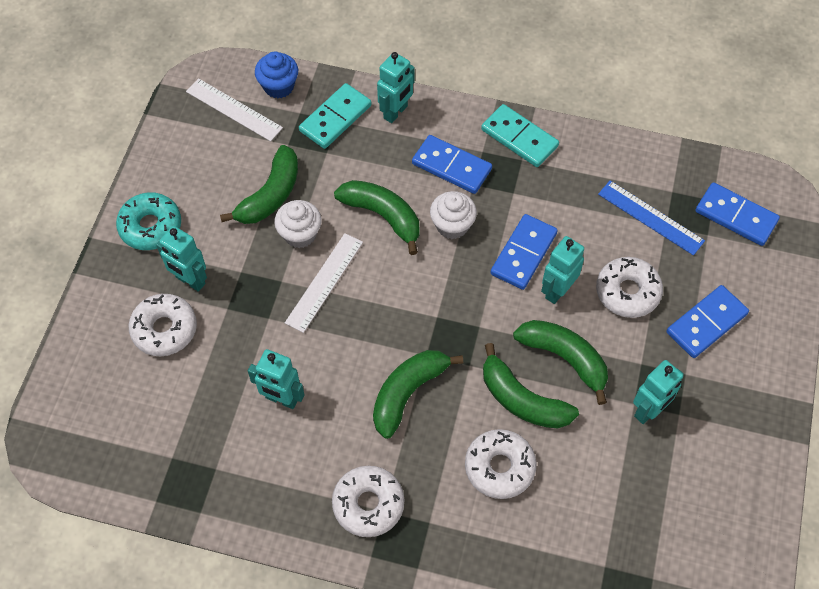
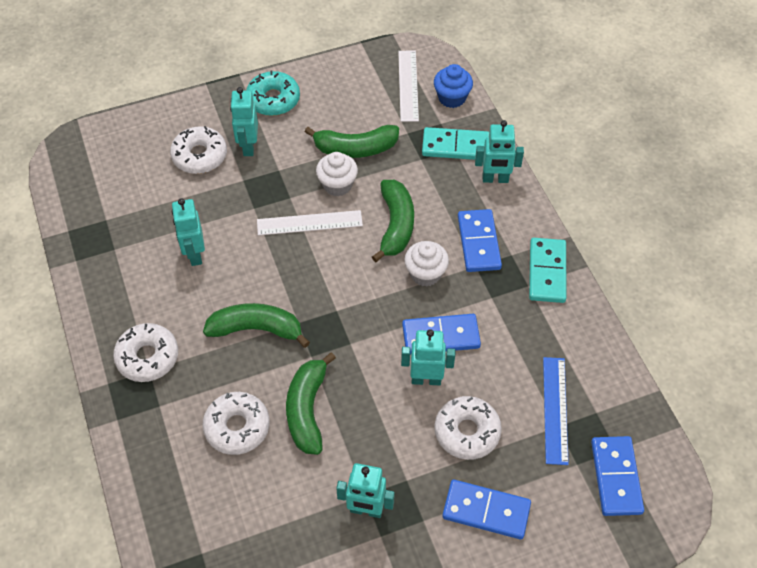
camera: 55 degrees right, 5 degrees down
green banana [513,320,608,405] -> none

